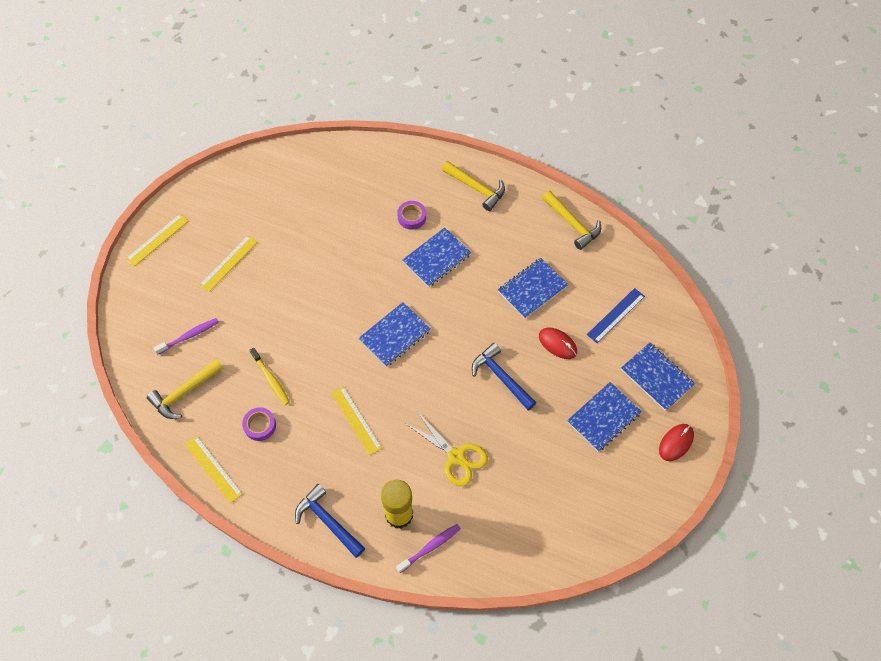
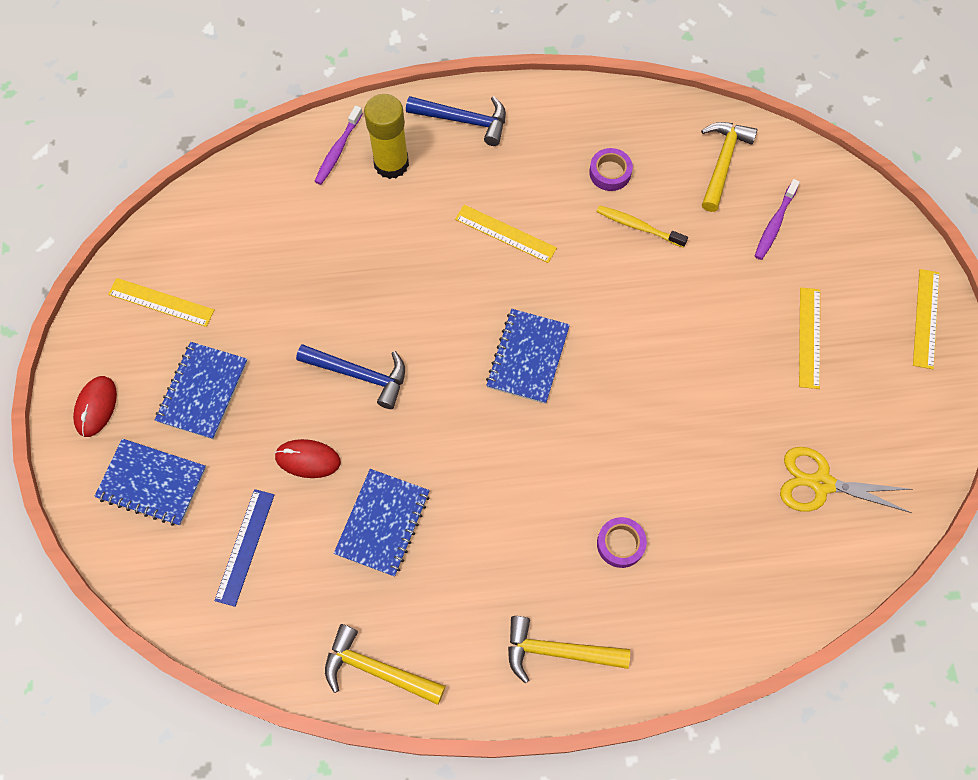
camera: 150 degrees right, 5 degrees up
yellow ruler [185,436,243,503] -> yellow ruler moved to [108,278,215,327]
blue notebook [402,227,471,287] -> none
yellow scissors [406,413,488,486] -> yellow scissors moved to [780,447,913,513]

